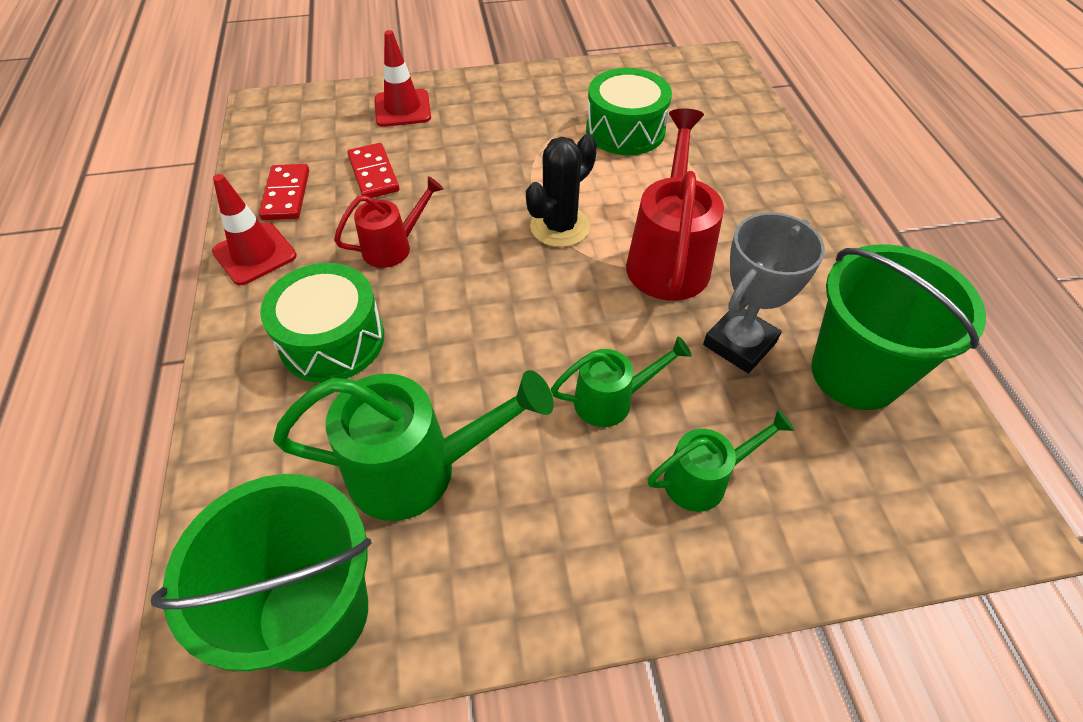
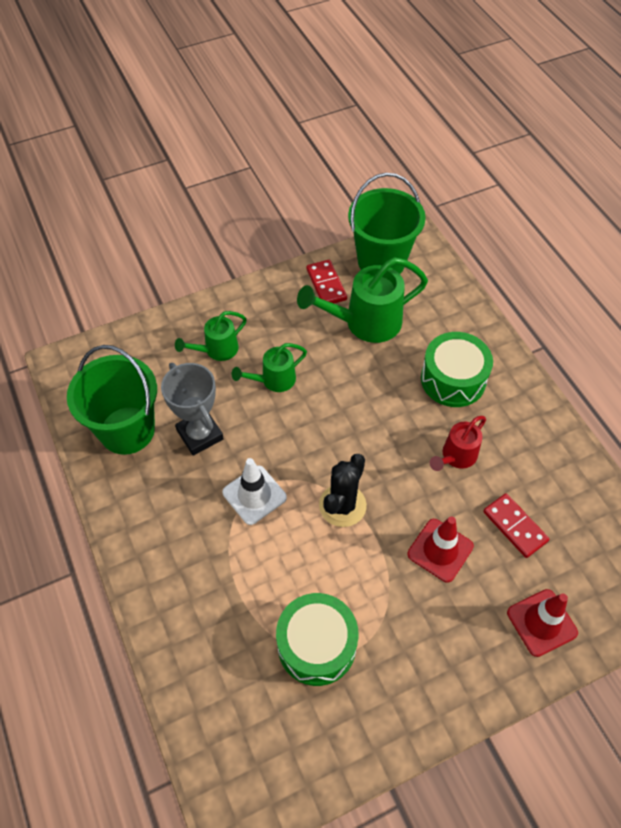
camera: 165 degrees right, 5 degrees up
red traffic cone [212,174,297,285] -> red traffic cone moved to [407,516,474,583]
red domino [259,164,309,220] -> red domino moved to [306,260,347,304]
red watering can [626,109,724,301] -> white traffic cone [222,458,287,525]
grey trophy [703,212,825,373] -> grey trophy turned 60 degrees counterclockwise [161,363,224,456]

